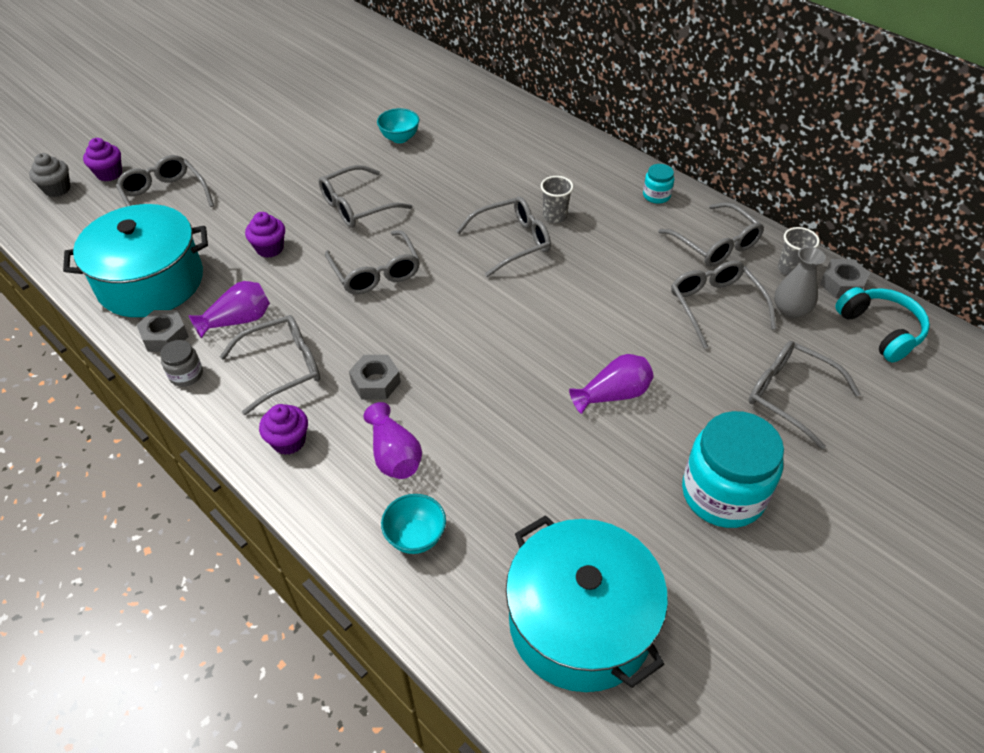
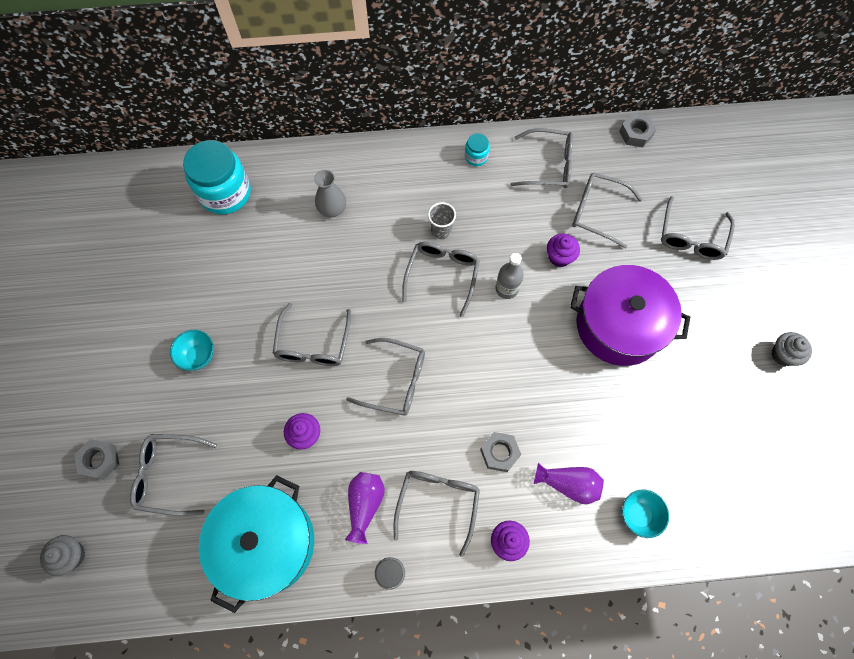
camera: 50 degrees left, 20 degrees up
purple cupcake [83,138,122,181] -> purple cupcake moved to [547,234,580,267]
grey nut [137,310,189,352] -> grey nut moved to [74,439,119,480]
turquoise bowl [377,108,419,143] -> turquoise bowl moved to [170,330,213,371]
turquoise pot [506,515,668,692] -> none
purple vase [569,354,653,414] -> purple pot [570,265,690,366]
turquoise jar [682,411,784,528] -> turquoise jar moved to [183,140,251,214]
grey glasses [749,341,860,450] -> grey glasses turned 60 degrees counterclockwise [661,196,735,260]
grey vase [774,247,826,319] -> grey vase moved to [314,170,346,217]
grey cup [778,227,820,276] -> none
turquoise headphones [835,287,930,362] -> none
none -> grey bottle [495,253,524,299]
none -> grey cupcake [771,332,812,366]

